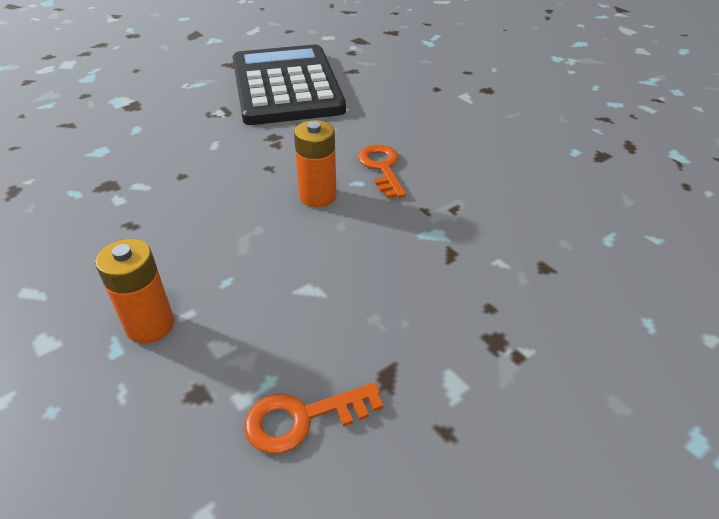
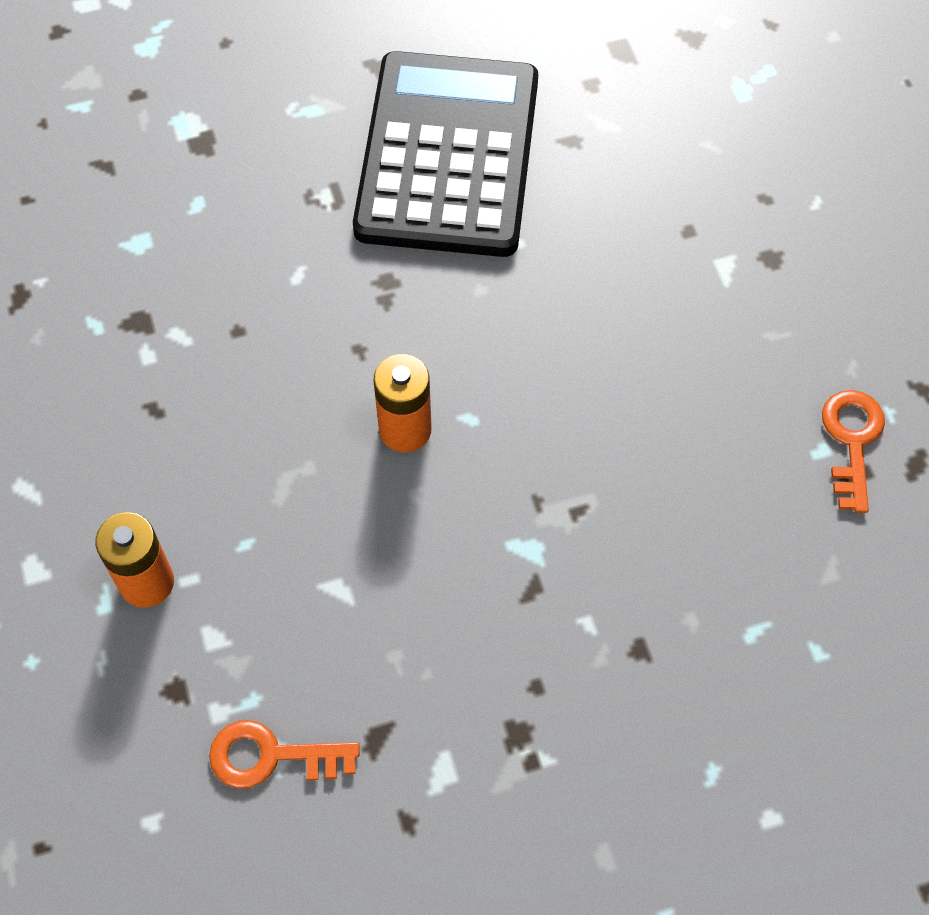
camera: 20 degrees right, 20 degrees up
orange key [358,145,406,199] -> orange key moved to [822,390,885,513]

